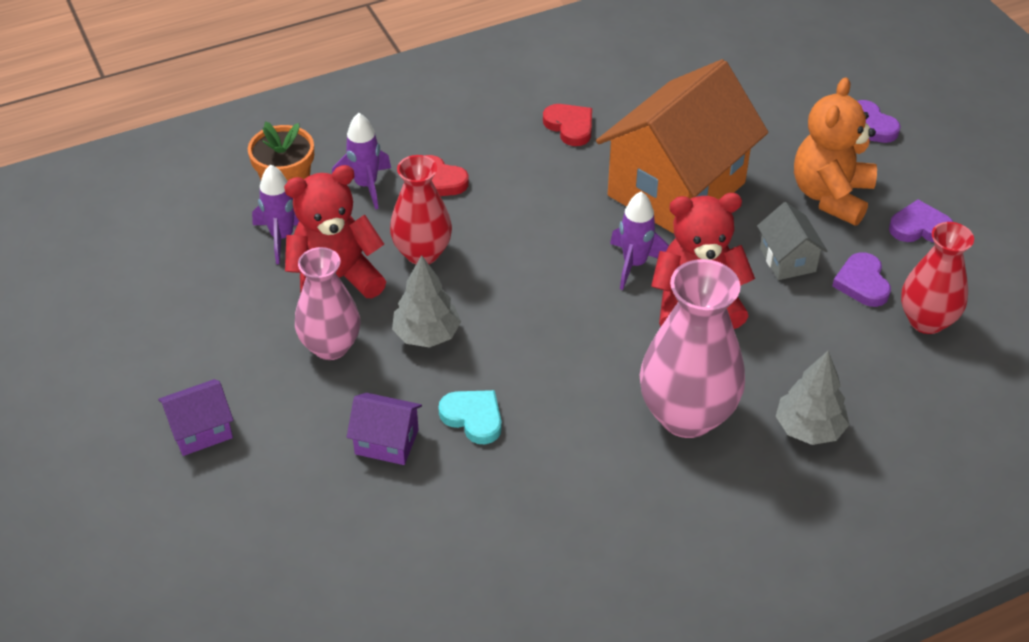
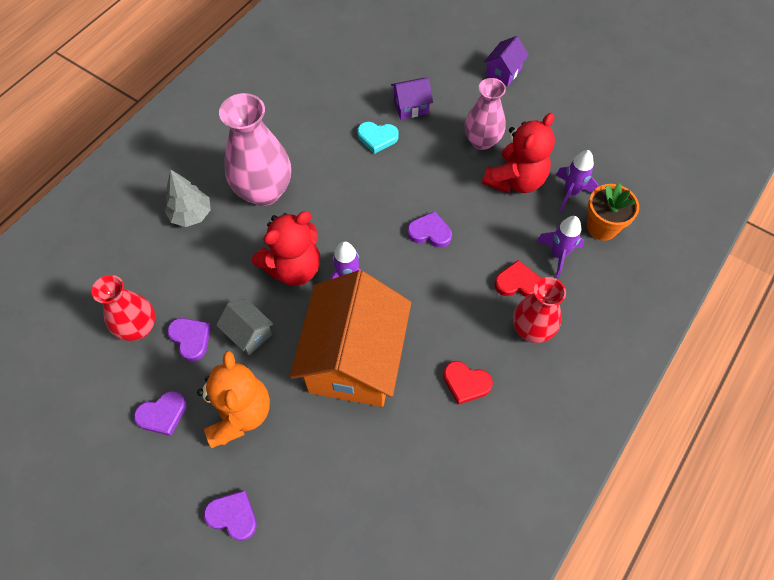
camera: 150 degrees right, 15 degrees up
red vase [390,155,452,265] -> red vase moved to [513,277,566,343]
grey tree [392,255,461,348] -> none
none -> purple heart [407,211,452,248]

